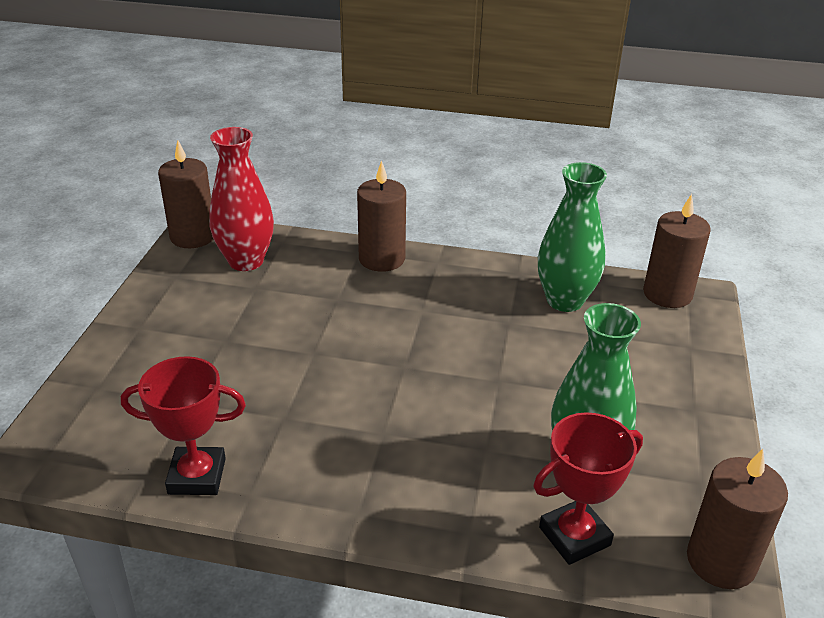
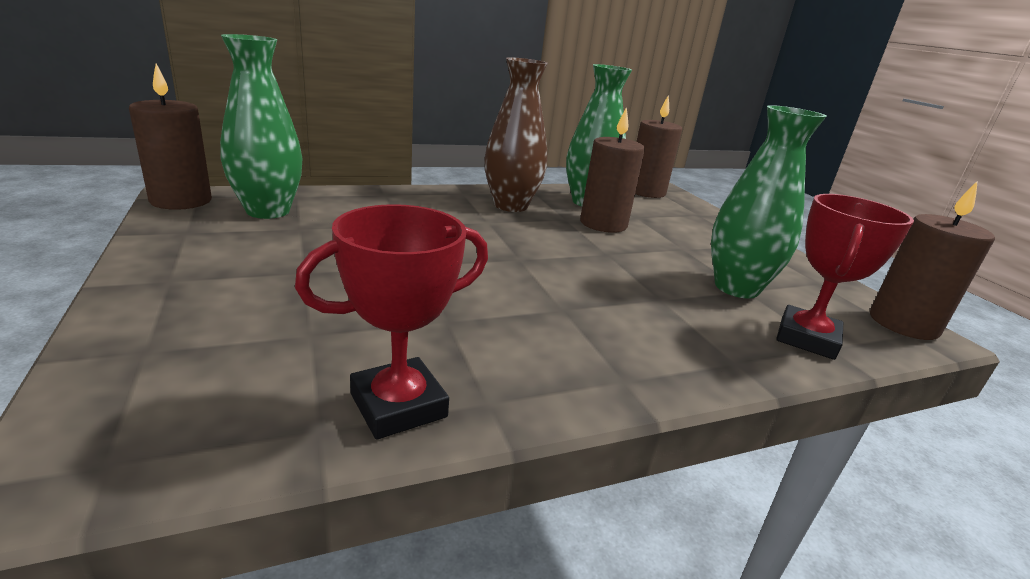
camera: 35 degrees left, 10 degrees down
red vase [209,127,274,271] -> green vase [220,34,303,219]
brown candle [357,161,406,272] -> brown candle moved to [580,107,645,233]
none -> brown vase [484,57,548,212]

